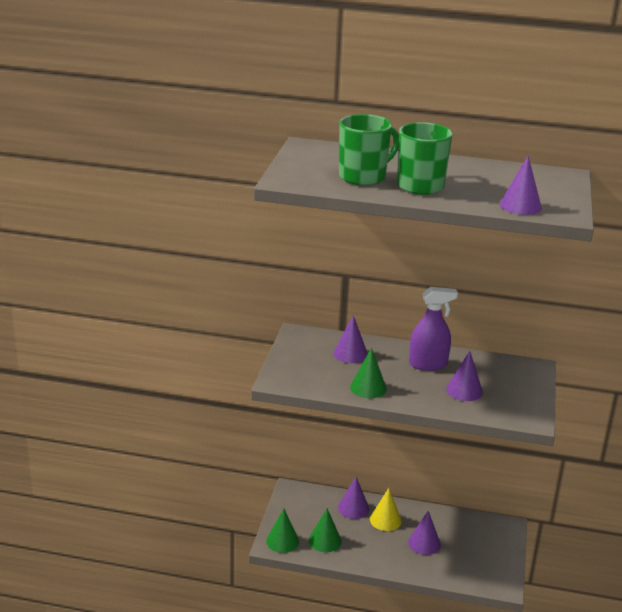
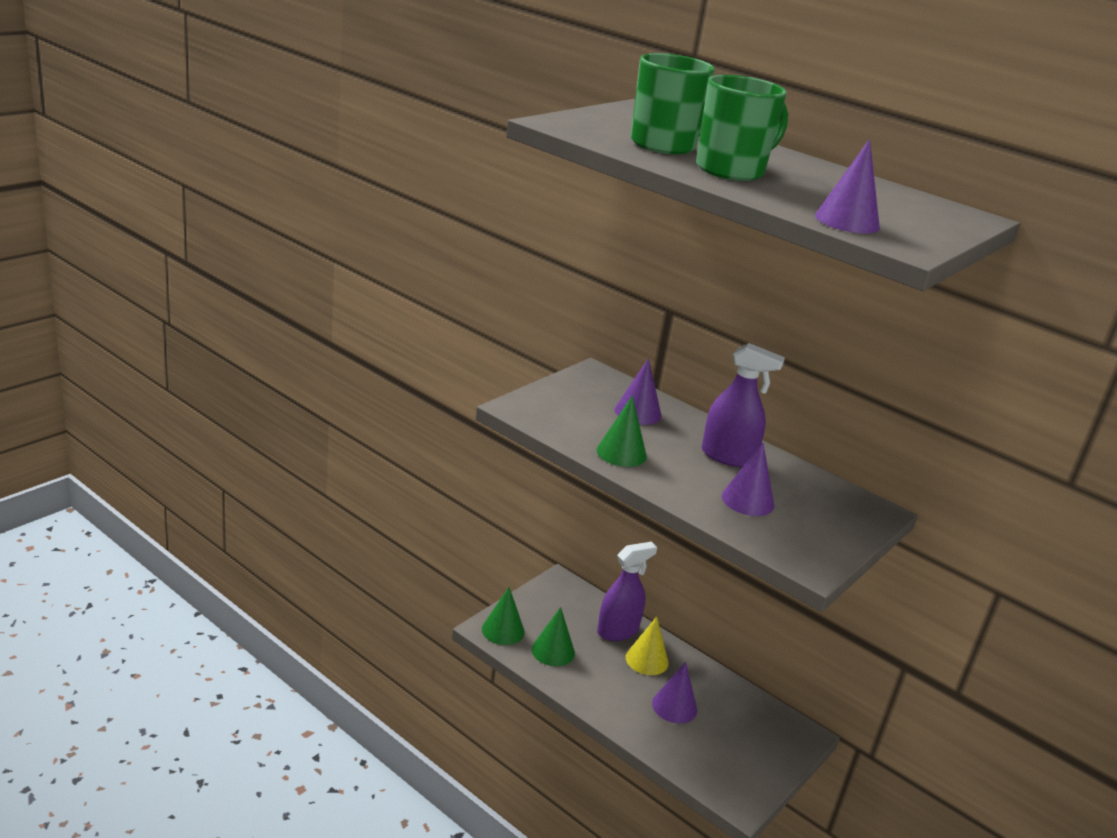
camera: 25 degrees right, 0 degrees up
purple cone [338,477,369,519] -> purple spray bottle [597,542,657,641]

